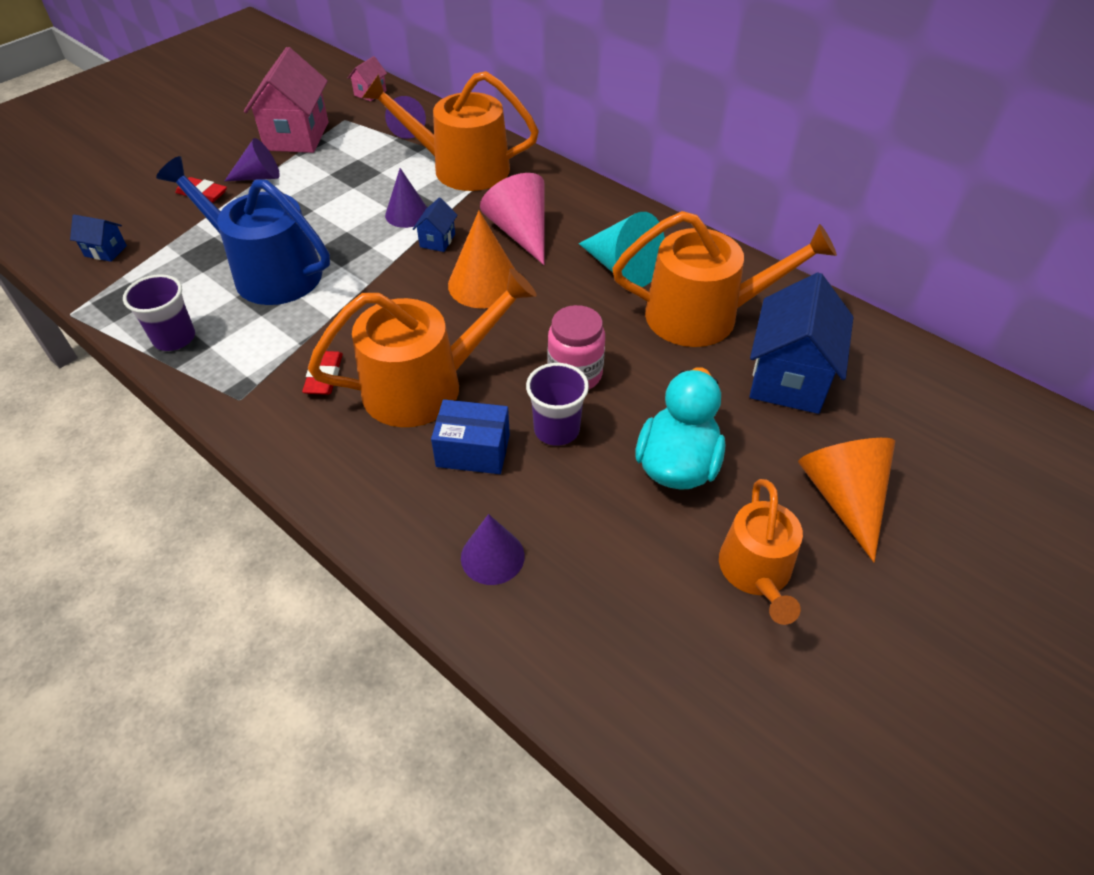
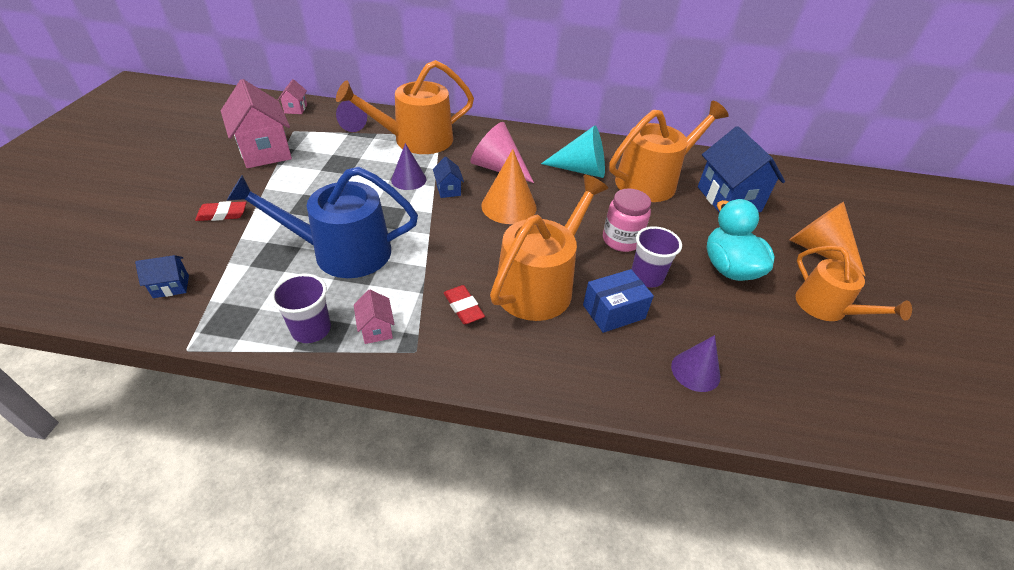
camera: 35 degrees left, 5 degrees down
purple cone [225,138,280,181] -> none
none -> pink house [354,290,394,344]

